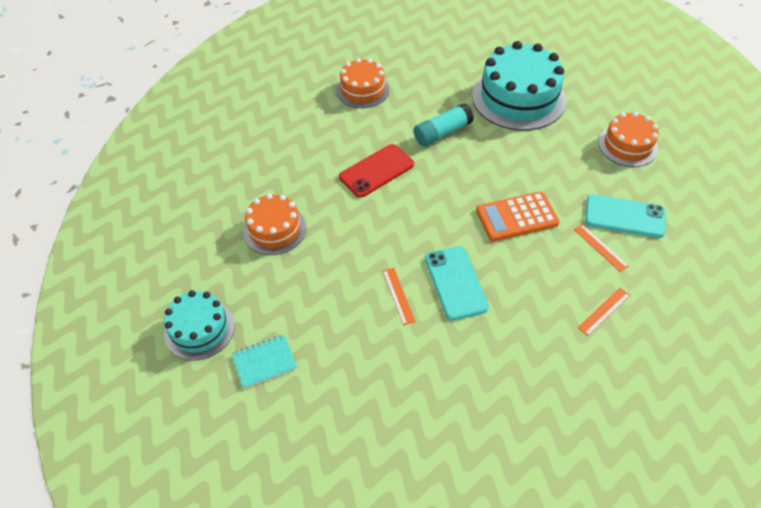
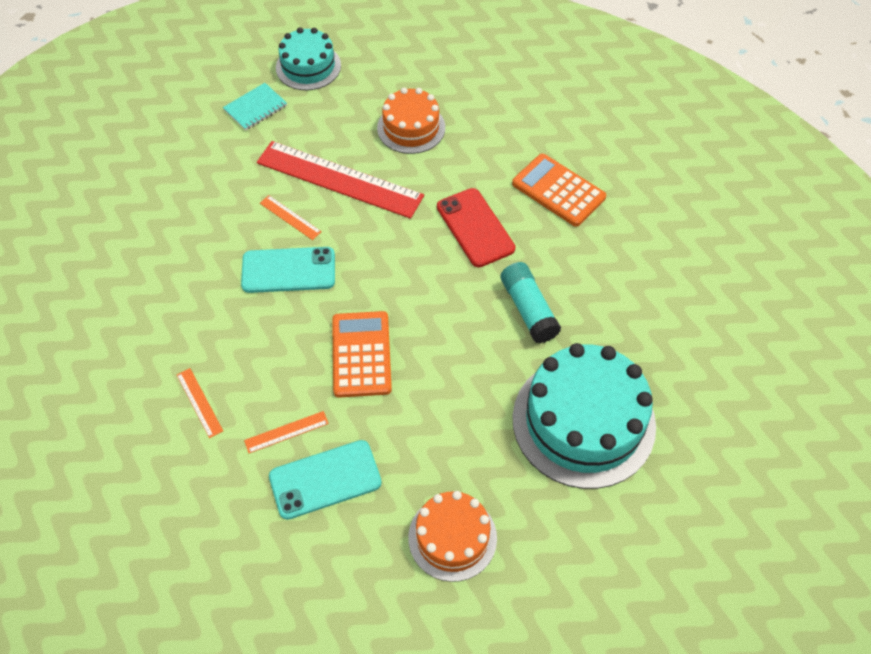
camera: 100 degrees right, 5 degrees up
turquoise notebook [232,335,297,389] -> turquoise notebook turned 60 degrees clockwise [223,83,287,131]
orange cake [336,58,390,108] -> none
orange ruler [383,268,416,326] -> orange ruler turned 45 degrees clockwise [260,195,322,240]
turquoise phone [585,194,666,238] -> turquoise phone turned 45 degrees clockwise [269,440,382,520]
none -> red ruler [257,141,424,219]
none -> orange calculator [512,154,606,227]

